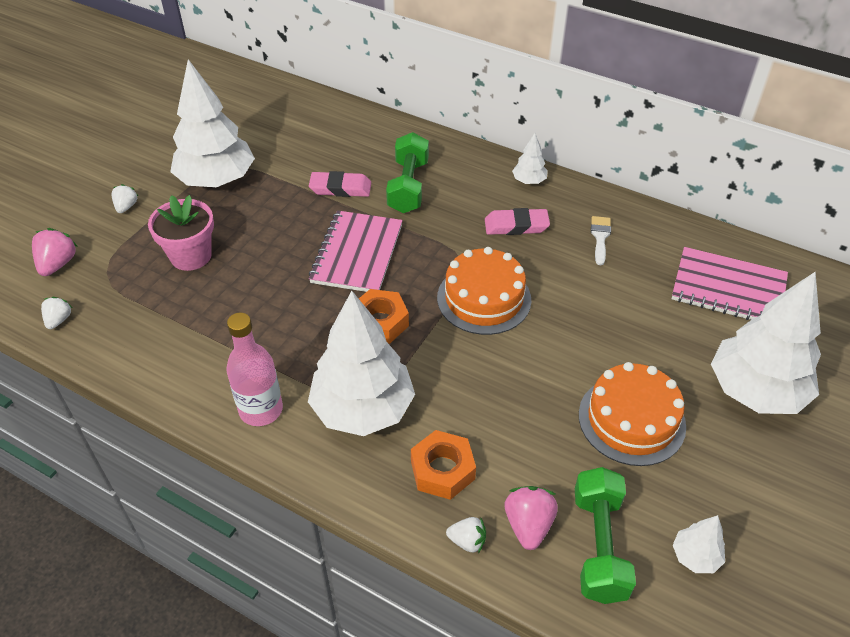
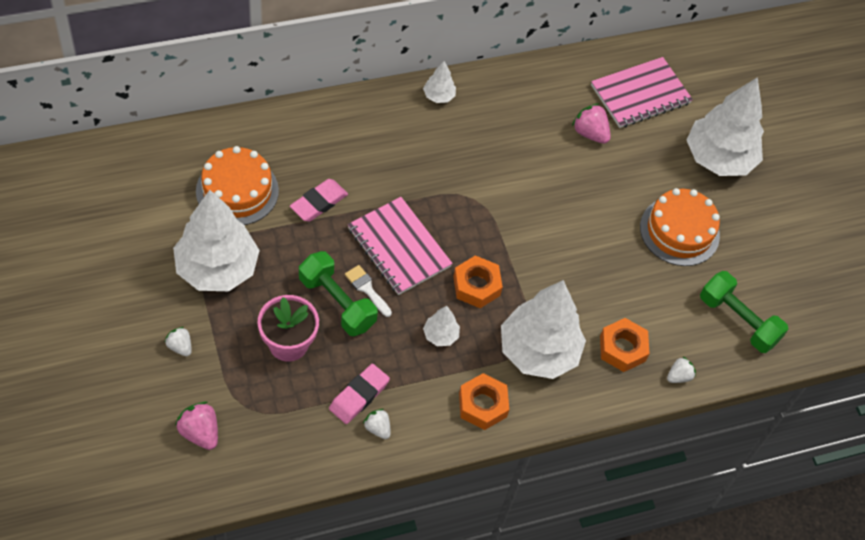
camera: 55 degrees left, 10 degrees up
white strawberry [41,297,72,329] -> white strawberry moved to [363,409,390,439]
pink bottle [226,313,283,426] -> orange nut [459,373,509,430]
green dumbbell [386,132,429,213] -> green dumbbell moved to [299,251,378,336]
orange cake [437,247,531,335] -> orange cake moved to [196,146,279,225]
pink eraser [485,208,550,235] -> pink eraser moved to [329,364,390,424]
pink strawberry [504,486,558,550] -> pink strawberry moved to [572,103,611,144]
white brush [591,216,611,265] -> white brush moved to [345,265,392,317]
white tree [673,515,725,573] -> white tree moved to [423,306,460,346]

